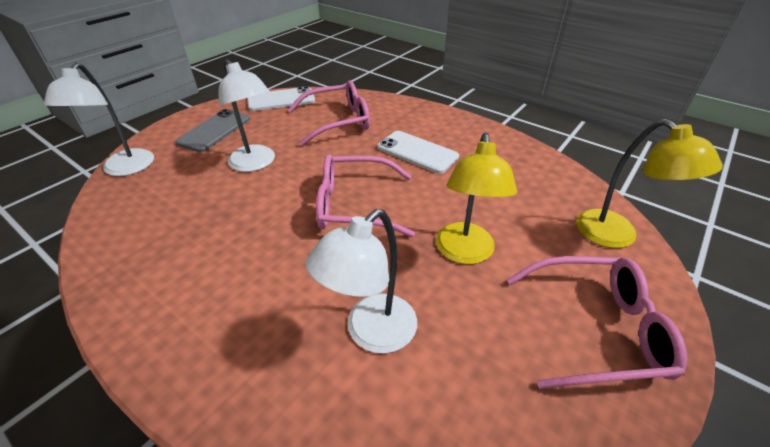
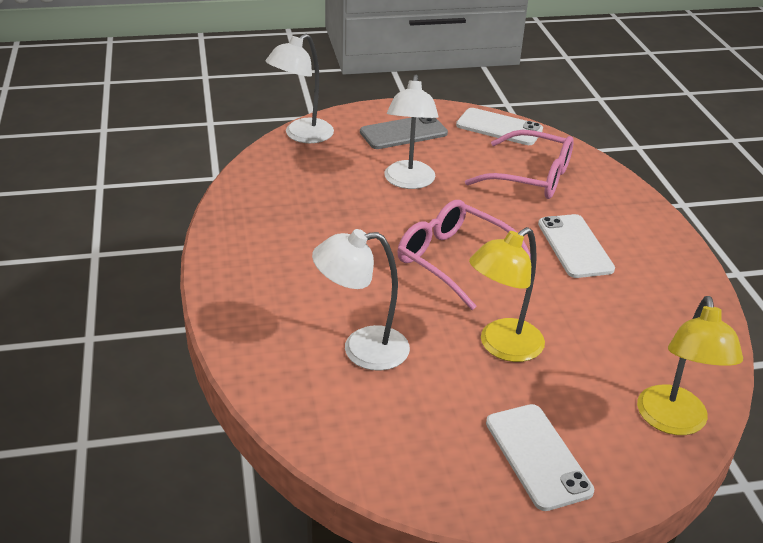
camera: 40 degrees right, 5 degrees down
pink glasses [507,256,687,389] -> white phone [486,404,594,511]

